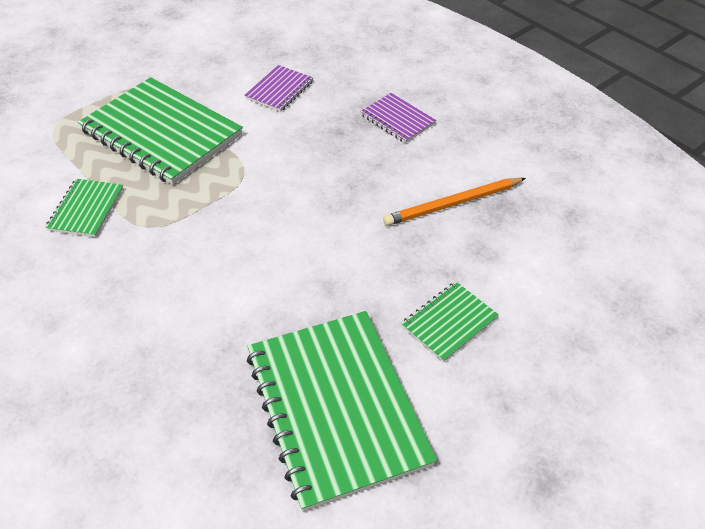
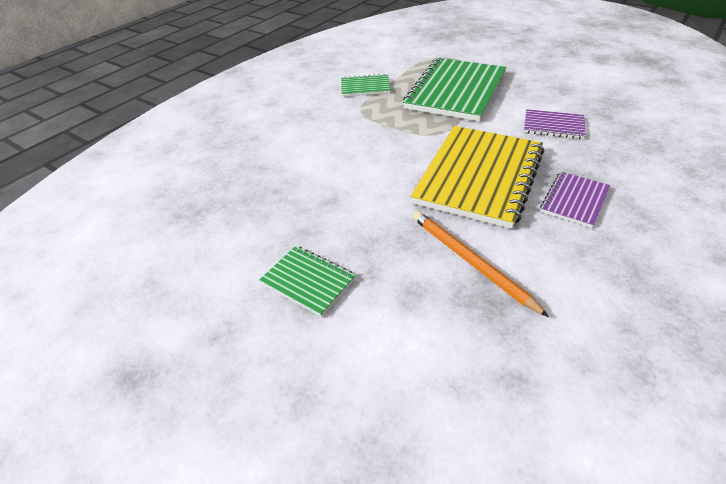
camera: 80 degrees right, 5 degrees down
green notebook [247,311,437,512] -> none
none -> yellow notebook [411,126,544,229]

